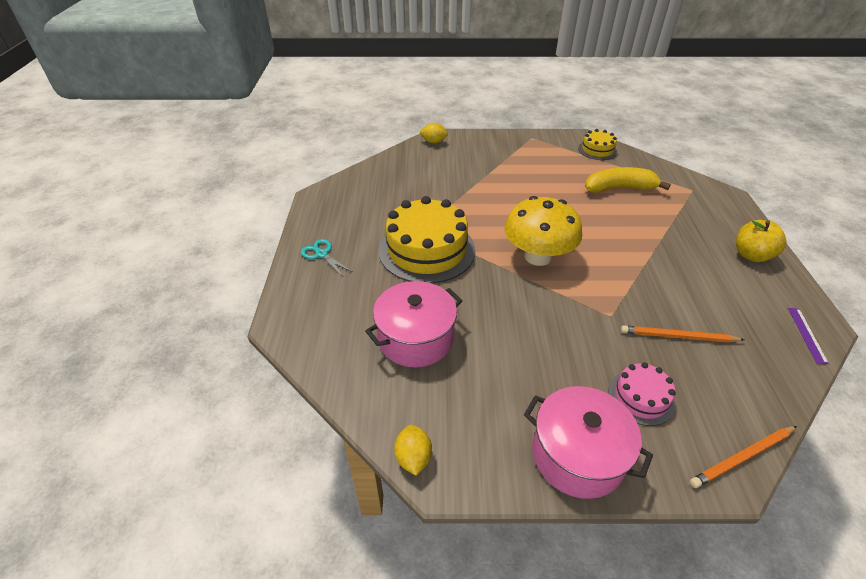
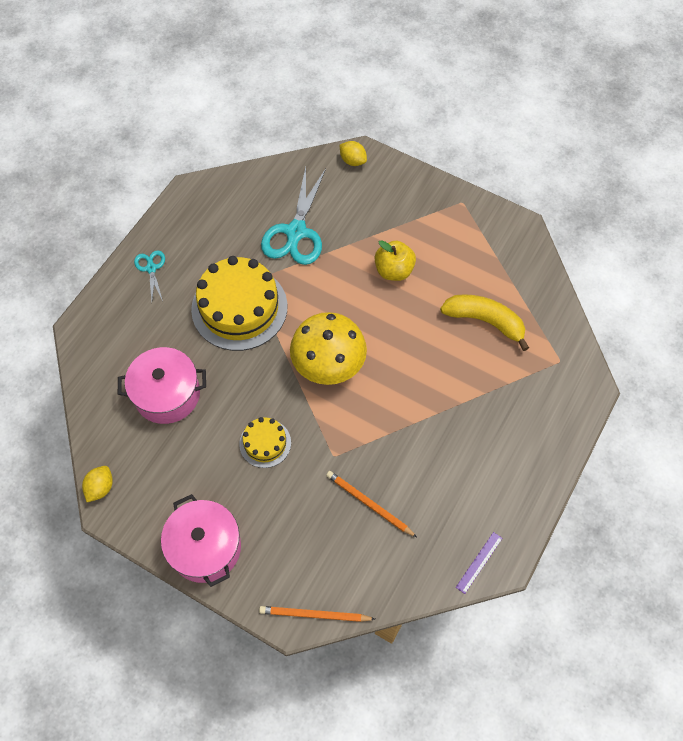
camera: 30 degrees right, 20 degrees up
yellow cake [578,129,617,160] -> yellow cake moved to [239,417,291,468]
pink cake [608,362,676,426] -> none
yellow apple [736,220,786,262] -> yellow apple moved to [375,240,416,281]
none -> turquoise scissors [261,167,326,265]

